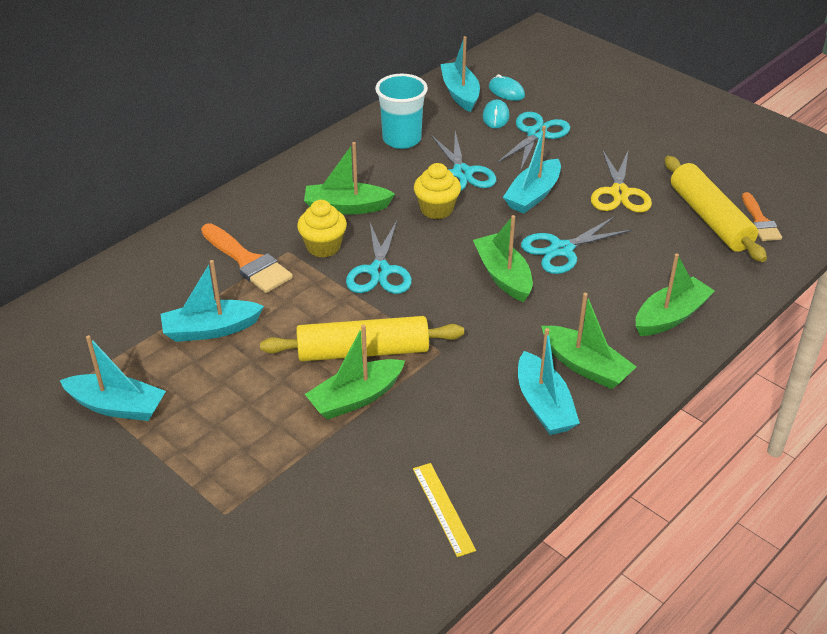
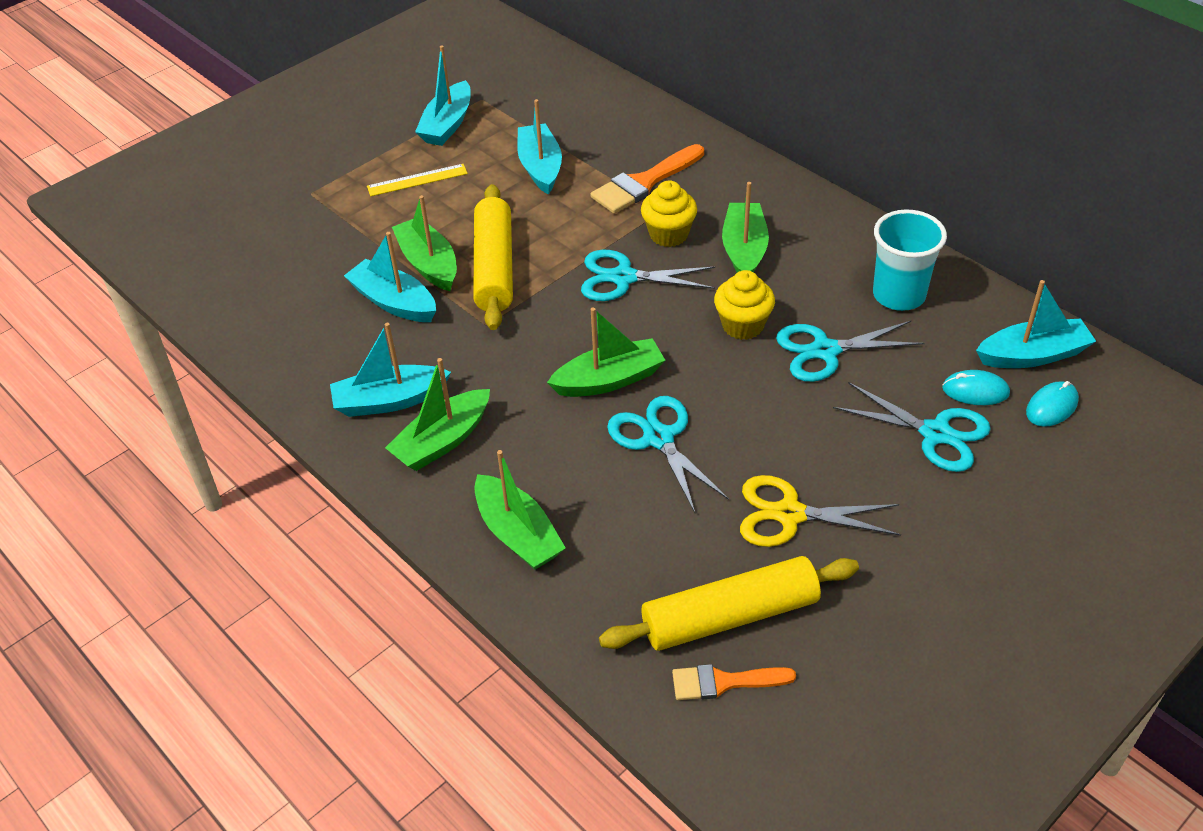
camera: 95 degrees right, 5 degrees up
yellow ruler [413,463,476,557] -> yellow ruler moved to [367,164,468,196]
turquoise boat [503,126,561,214] -> turquoise boat moved to [344,232,436,322]

